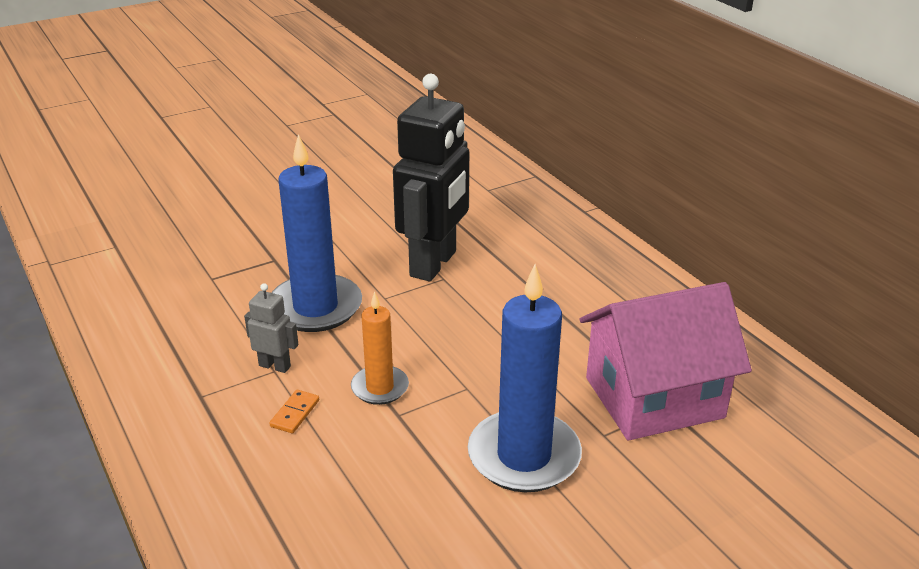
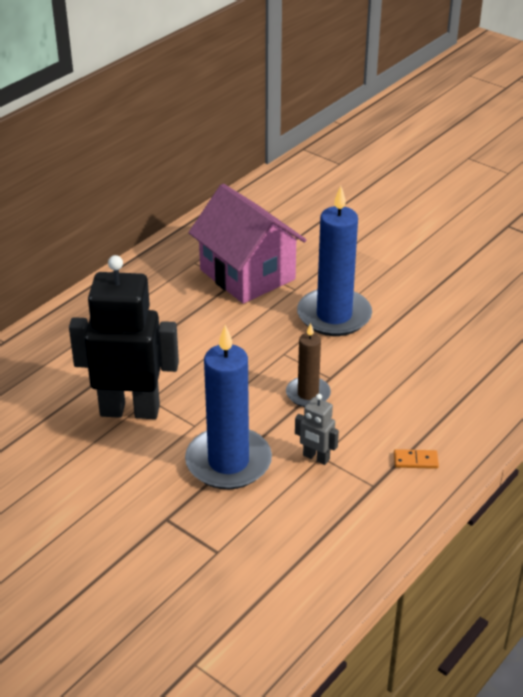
camera: 110 degrees left, 5 degrees up
grey robot [244,283,298,373] -> grey robot turned 60 degrees counterclockwise [295,394,339,465]
orange domino [269,390,319,433] -> orange domino moved to [394,449,439,469]
orange candle [351,292,409,405] -> brown candle [286,323,331,407]

